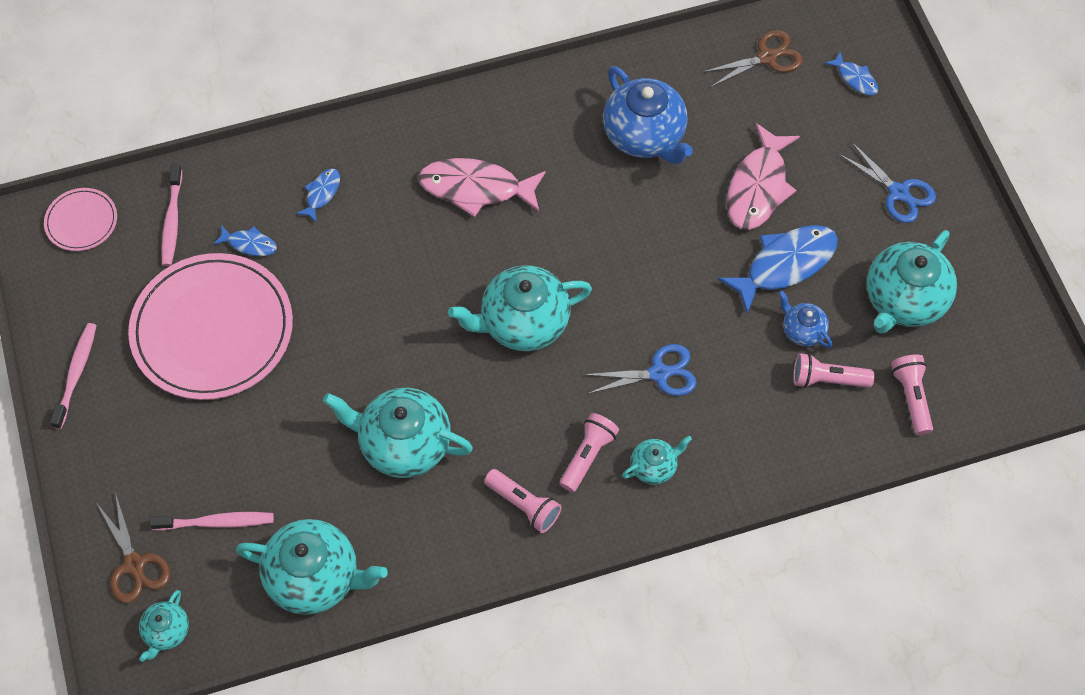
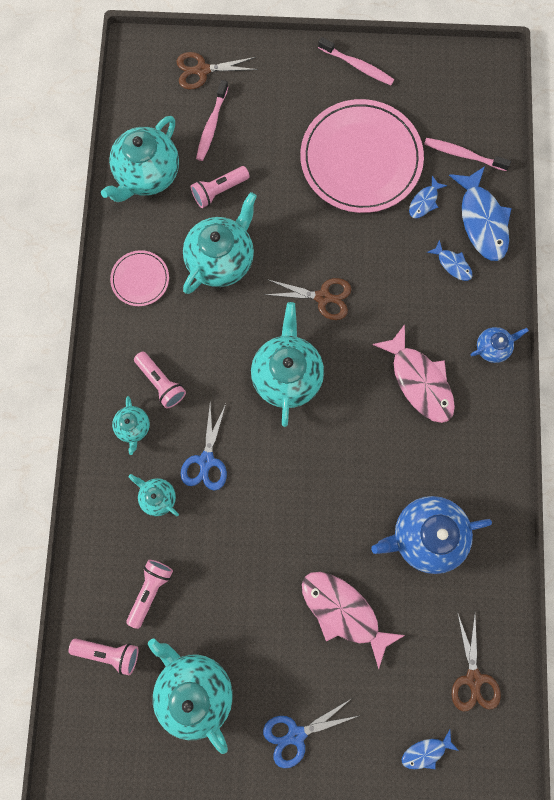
camera: 110 degrees right, 15 degrees up
pink plate [44,188,117,251] -> pink plate moved to [110,250,169,306]
turquoise teapot [139,590,189,662] -> turquoise teapot moved to [129,474,179,516]
pink fish [418,158,546,217] -> pink fish turned 120 degrees clockwise [372,324,455,423]
pink flashlight [484,469,561,533] -> pink flashlight moved to [191,166,250,208]
blue fish [718,225,838,314] -> blue fish moved to [449,166,512,261]
blue teapot [778,290,833,348] -> blue teapot moved to [471,327,529,363]
none -> brown scissors [264,278,351,320]

